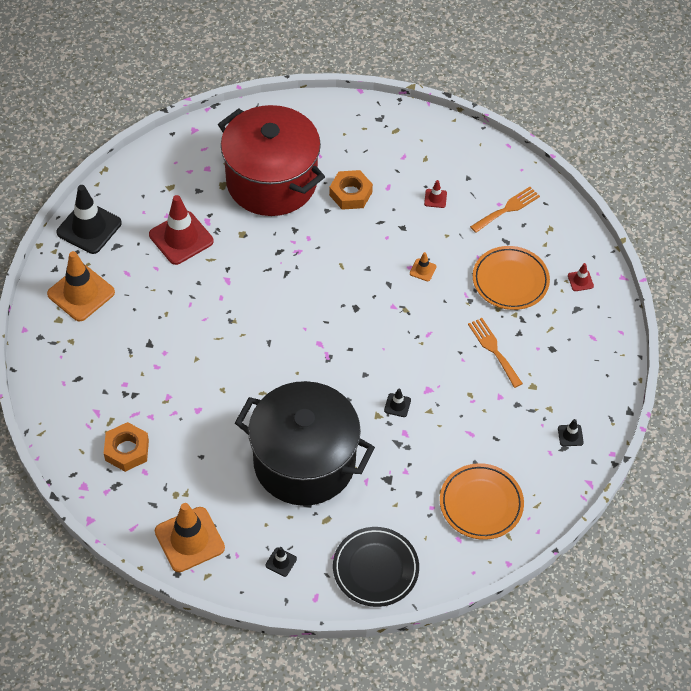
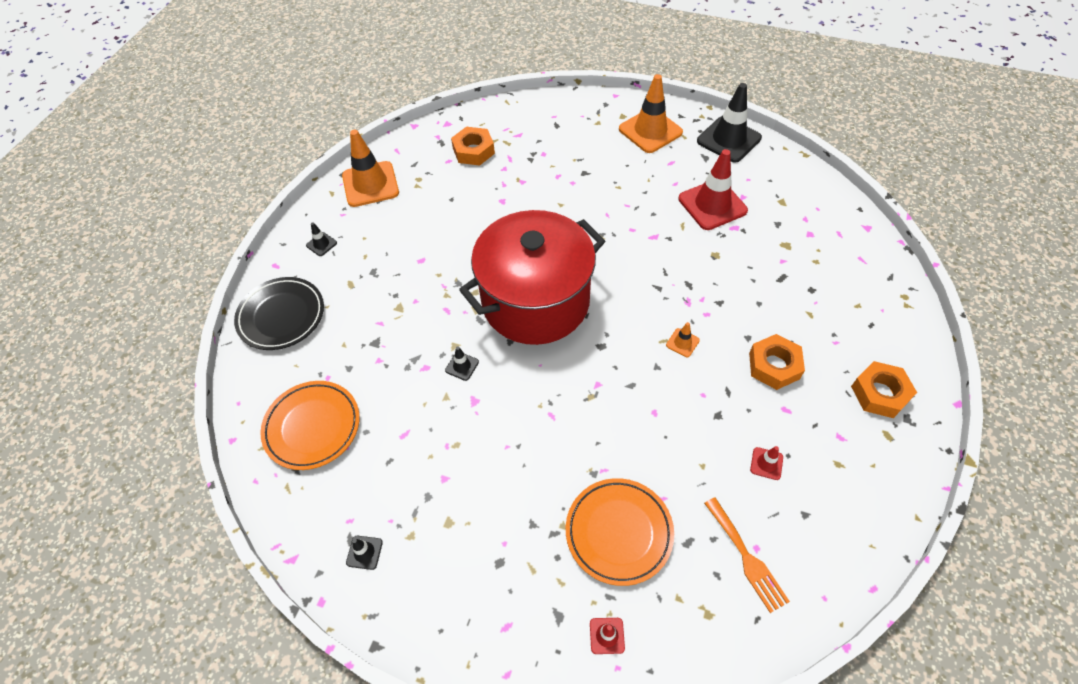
camera: 105 degrees right, 0 degrees up
red pot [218,105,325,216] -> red pot moved to [459,210,605,345]
black pot [235,381,375,506] -> none
orange traffic cone [410,252,437,281] -> orange traffic cone moved to [666,322,700,357]
orange fork [468,318,523,388] -> none
none -> orange nut [851,361,917,418]

